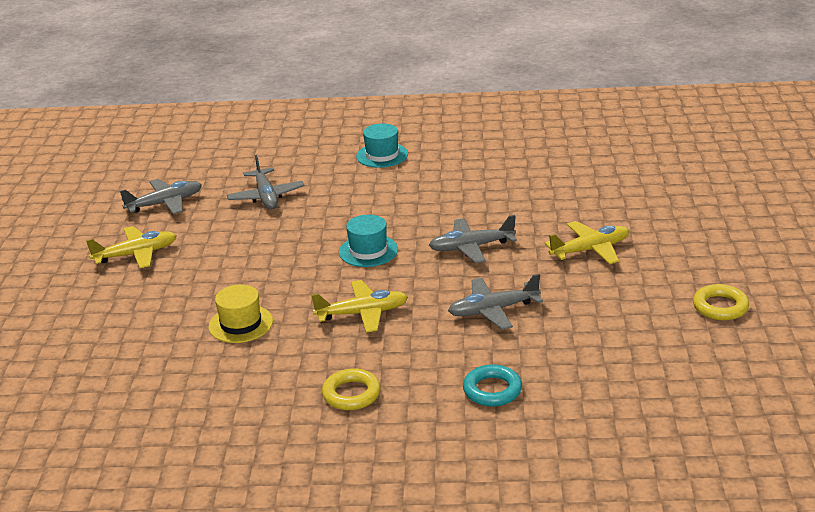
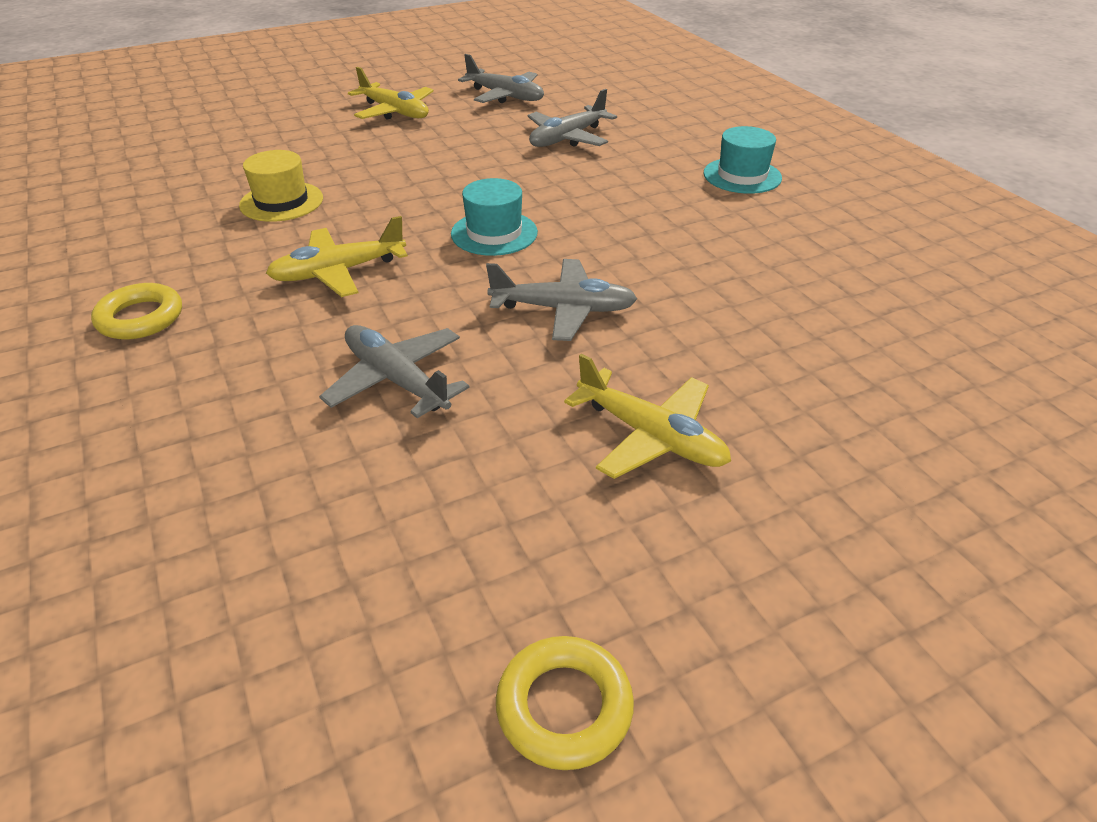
camera: 60 degrees right, 10 degrees up
yellow plane [311,280,408,333] -> yellow plane turned 105 degrees clockwise [266,216,408,297]
grey plane [429,215,517,263] -> grey plane turned 135 degrees clockwise [486,259,637,341]
turquoise ring [463,364,522,406] -> none

